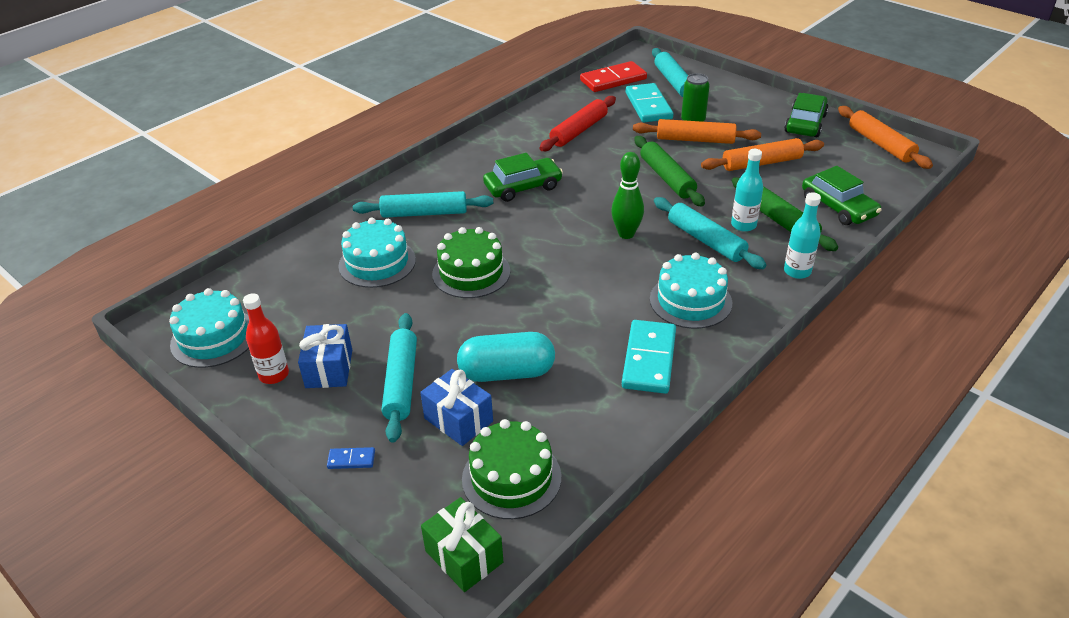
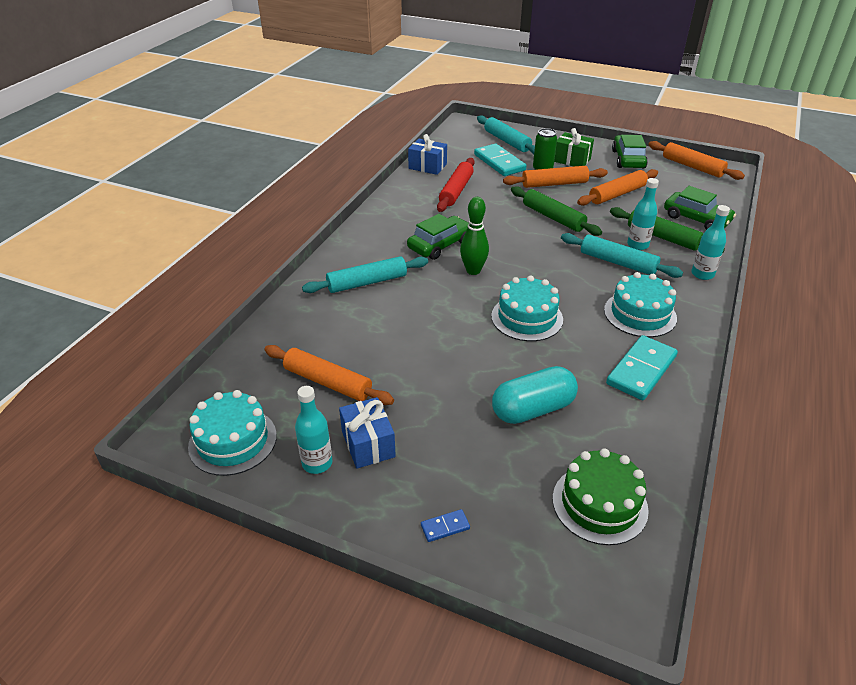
camera: 20 degrees left, 0 degrees up
red bottle [243,293,289,384] -> turquoise bottle [295,386,333,474]
turquoise cake [338,218,416,288] -> turquoise cake moved to [491,275,563,341]
turquoise rolling pin [382,313,417,443] -> none
blue gift [420,369,493,446] -> blue gift moved to [408,134,447,175]
green gift [421,497,503,592] -> green gift moved to [554,128,594,166]
green cake [432,227,510,298] -> none
red domino [580,61,647,92] -> none
green bowling pin [611,152,644,239] -> green bowling pin moved to [460,197,489,275]
turquoise domino [622,320,676,394] -> turquoise domino turned 45 degrees clockwise [606,335,678,400]
none -> orange rolling pin [264,345,394,405]

